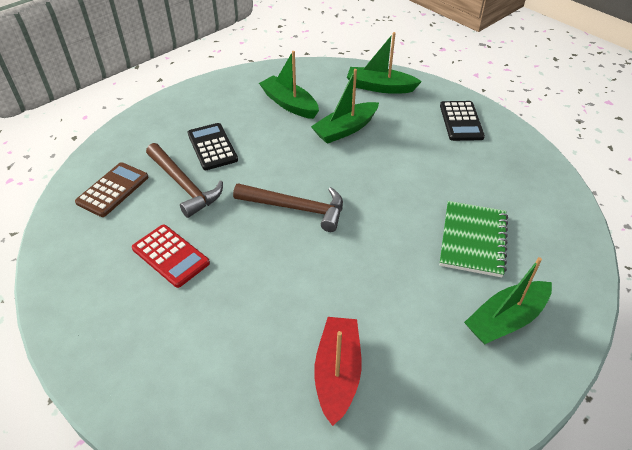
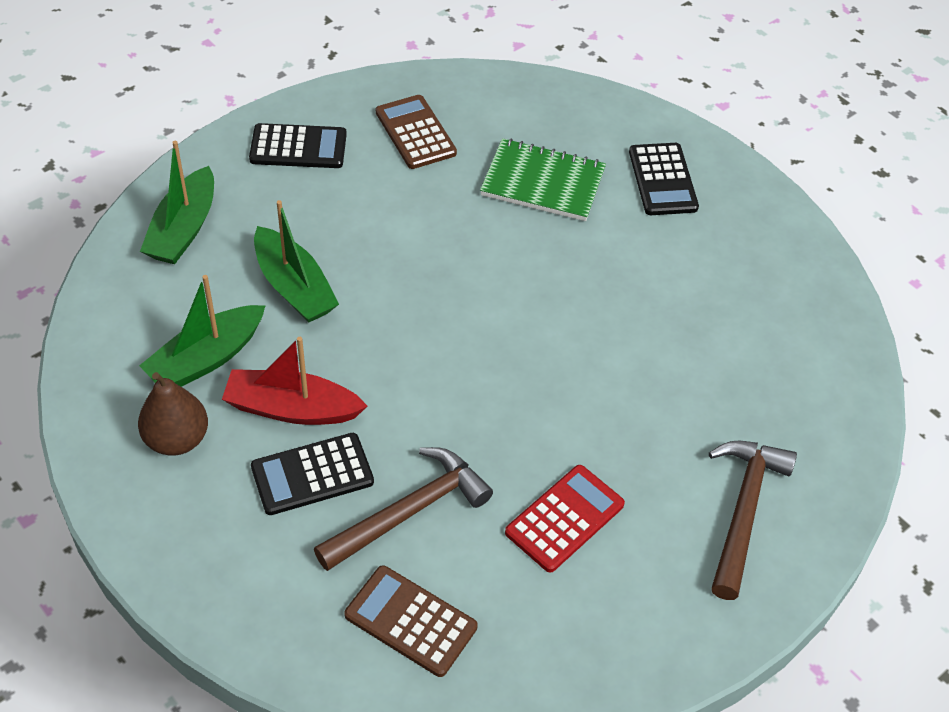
camera: 90 degrees left, 5 degrees up
brown hammer [233,183,343,232] -> brown hammer moved to [709,441,797,600]
red boat [314,317,362,426] -> red boat moved to [222,337,367,425]
green boat [464,257,552,344] -> black calculator [629,143,699,215]
none -> brown pear [138,372,208,456]
none -> brown calculator [376,95,457,169]

